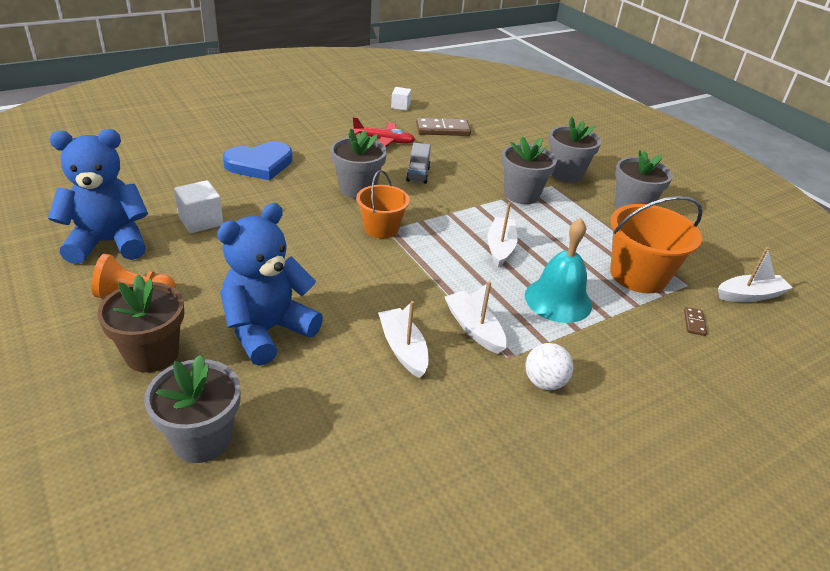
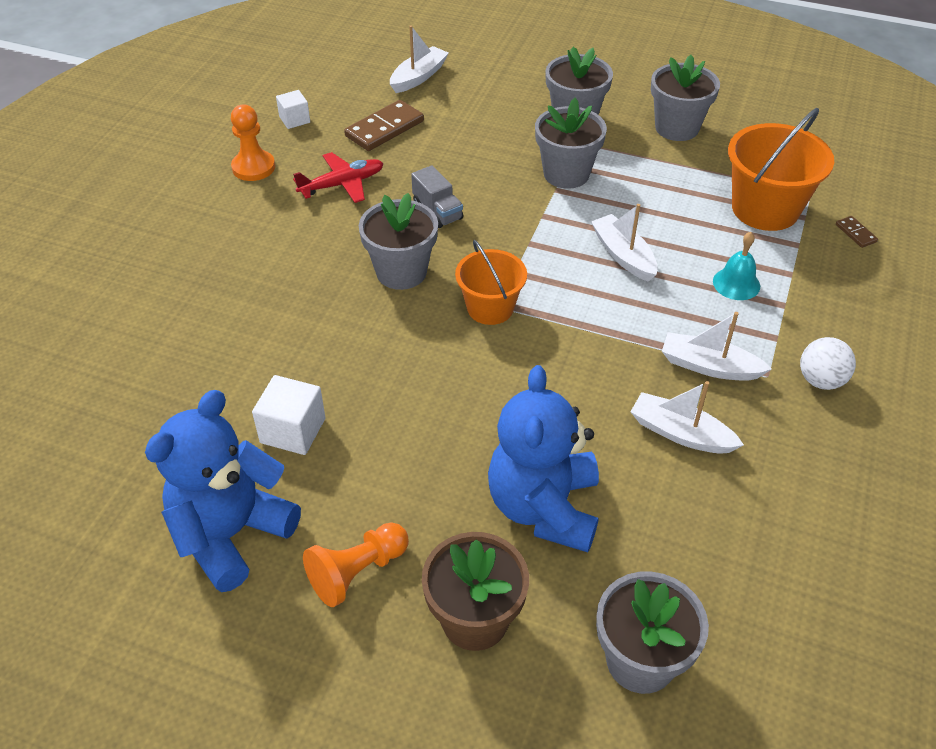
camera: 35 degrees left, 10 degrees up
blue heart [223,142,293,180] -> none
turquoise bell [525,218,592,323] -> turquoise bell [713,232,760,300], size x0.59
white boat [718,247,793,302] -> white boat moved to [390,25,449,93]
none -> orange pawn [231,105,275,181]

